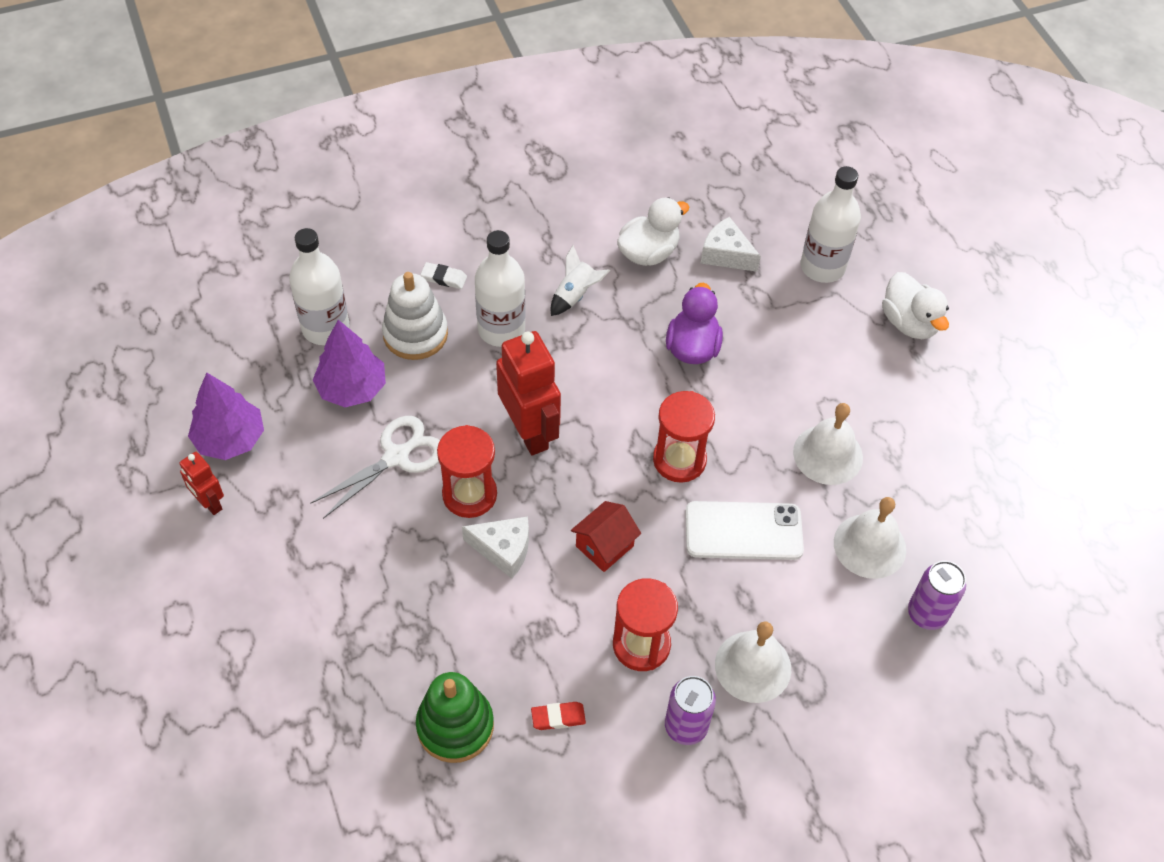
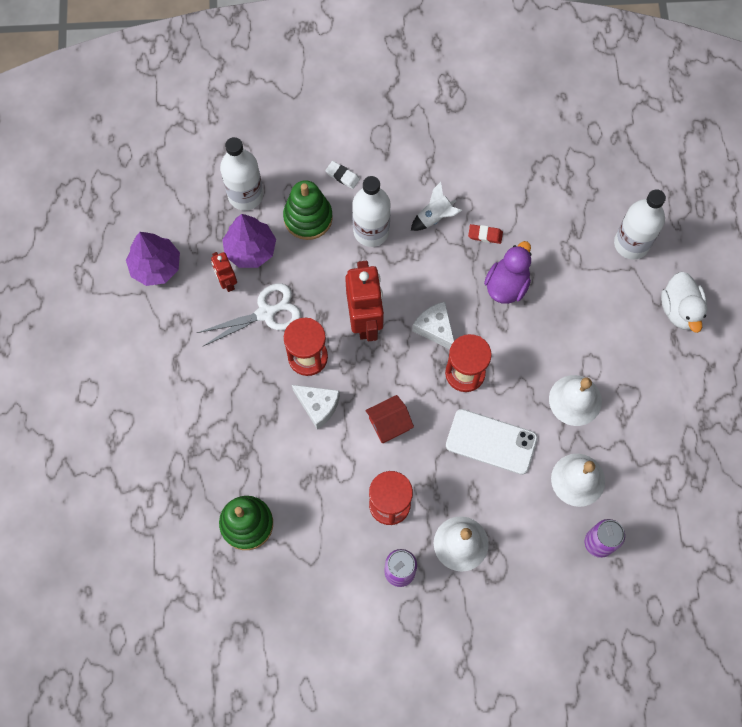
camera: 20 degrees right, 15 degrees up
red robot [179,452,224,515] -> red robot moved to [211,252,237,292]
white stacking toy [382,272,448,360] -> green stacking toy [283,180,333,240]
red eraser [531,702,586,730] -> red eraser moved to [468,224,503,244]
white duck [617,198,689,266] -> none
white cheese [701,217,761,272] -> white cheese moved to [412,302,454,349]

